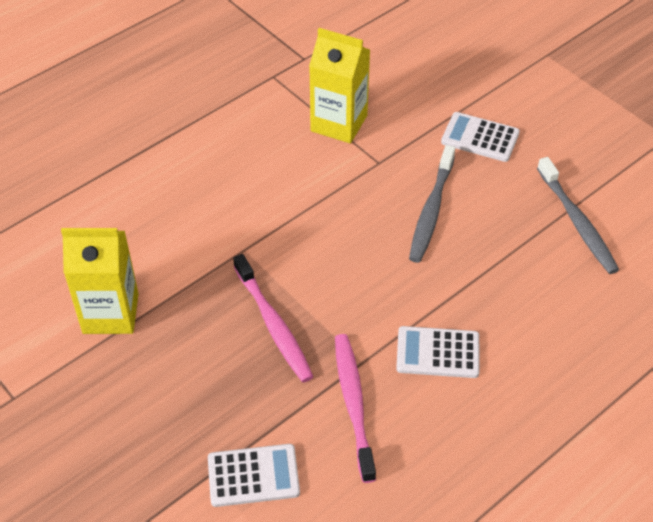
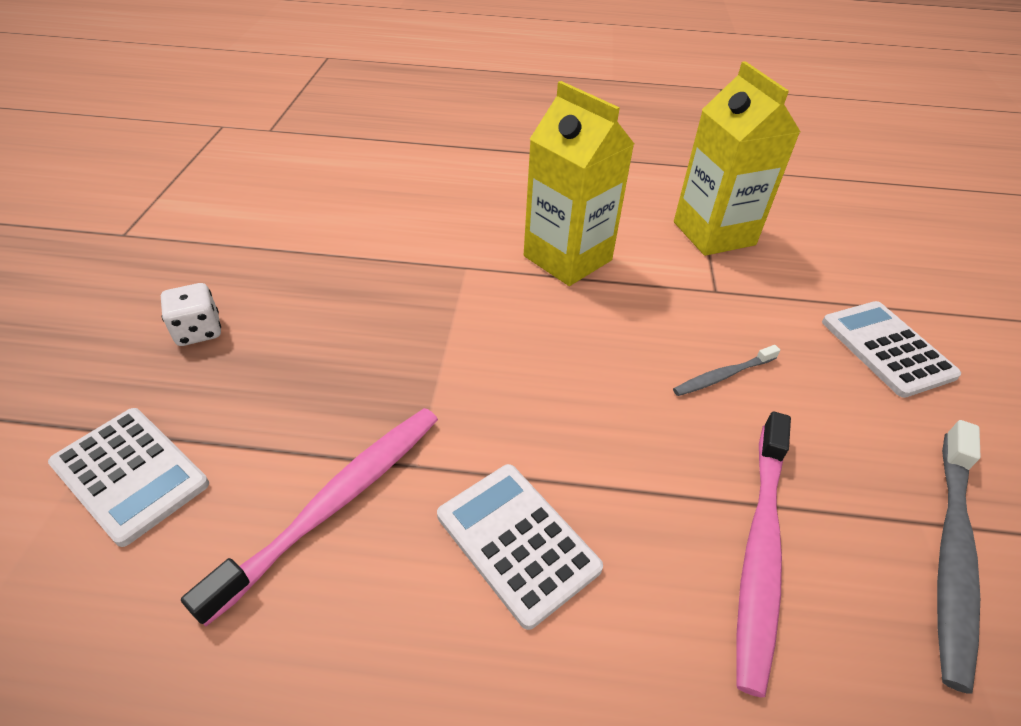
camera: 45 degrees right, 5 degrees down
yellow carton [61,228,139,334] -> yellow carton moved to [524,81,634,286]
pink toothbrush [233,254,313,383] -> pink toothbrush moved to [737,411,791,697]
grey toothbrush [409,145,455,263] -> grey toothbrush [673,345,780,396], size x0.52
none -> white dice [161,283,221,346]

